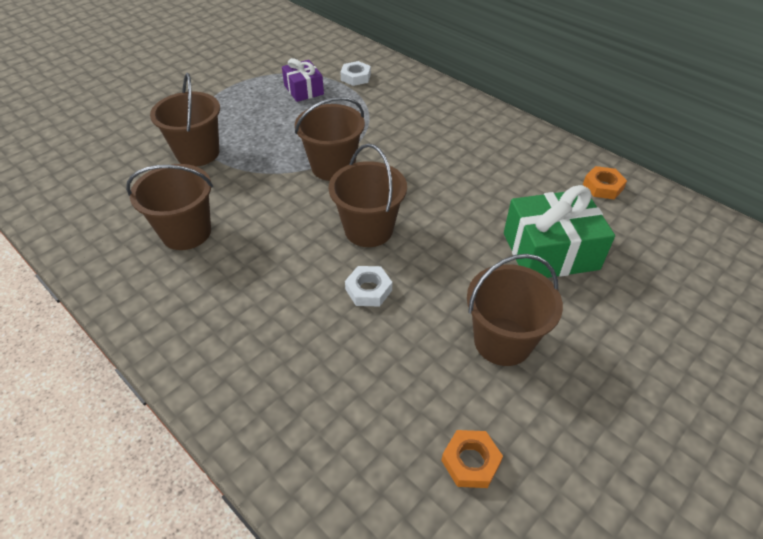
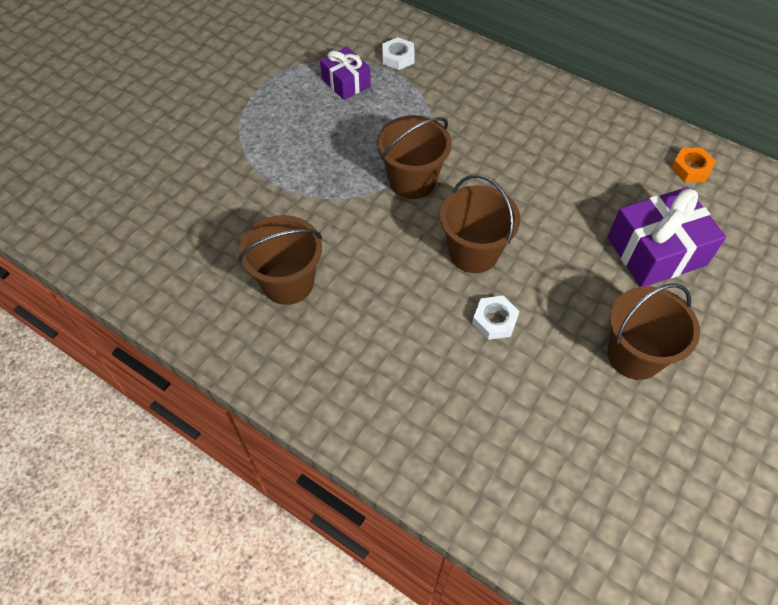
camera: 10 degrees left, 10 degrees up
brown bucket [150,73,220,167] -> none
orange nut [441,430,503,488] -> none
green gift [504,185,615,278] -> purple gift [608,187,726,287]

